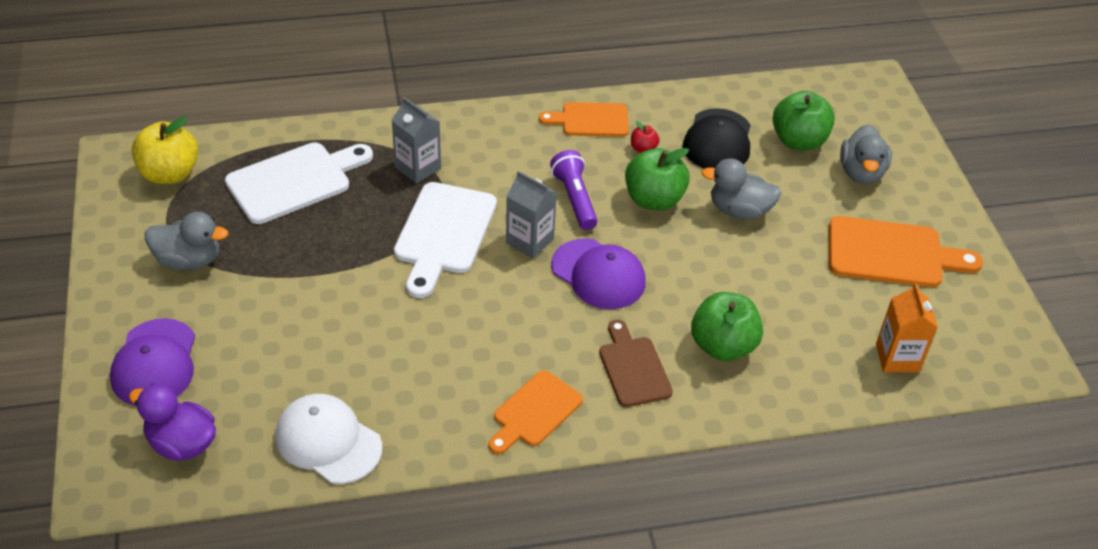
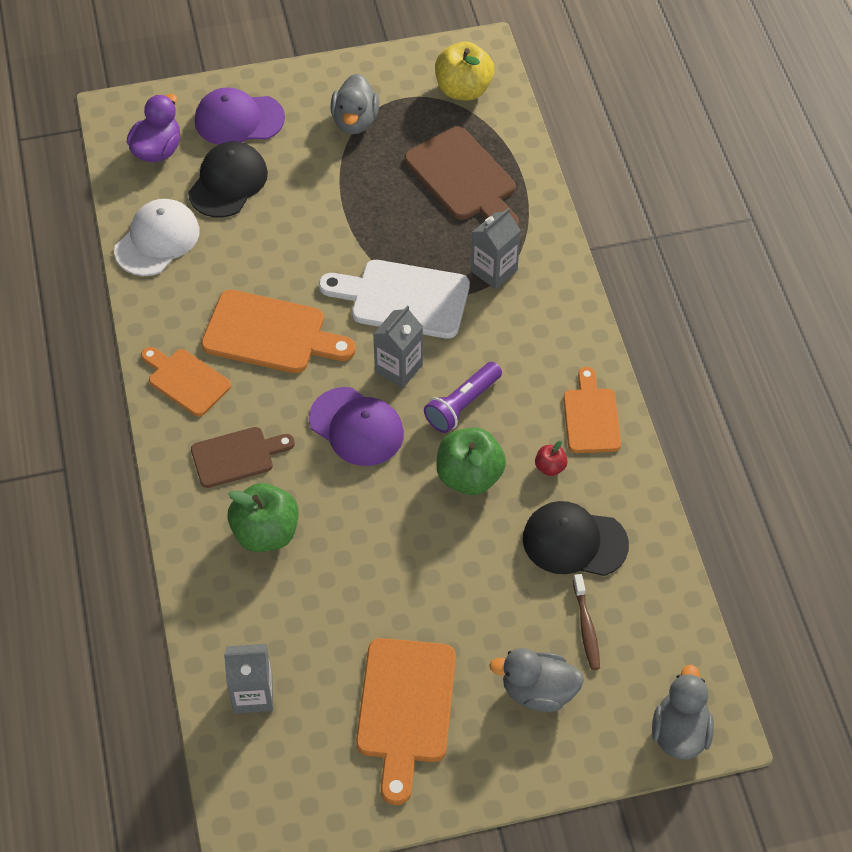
camera: 90 degrees right, 10 degrees up
white cutting board [225,143,373,224] -> brown cutting board [405,126,519,225]
purple flashlight [550,150,598,230] -> purple flashlight turned 150 degrees clockwise [424,362,502,433]
purple cap [551,238,646,309] -> purple cap turned 90 degrees counterclockwise [309,387,404,466]
grey duck [701,158,782,219] -> grey duck moved to [652,665,714,760]
green apple [773,91,835,150] -> brown toothbrush [573,574,600,670]
orange carton [876,283,938,372] -> grey carton [224,644,273,713]
none -> black cap [188,141,268,218]
none -> orange cutting board [201,290,356,373]

